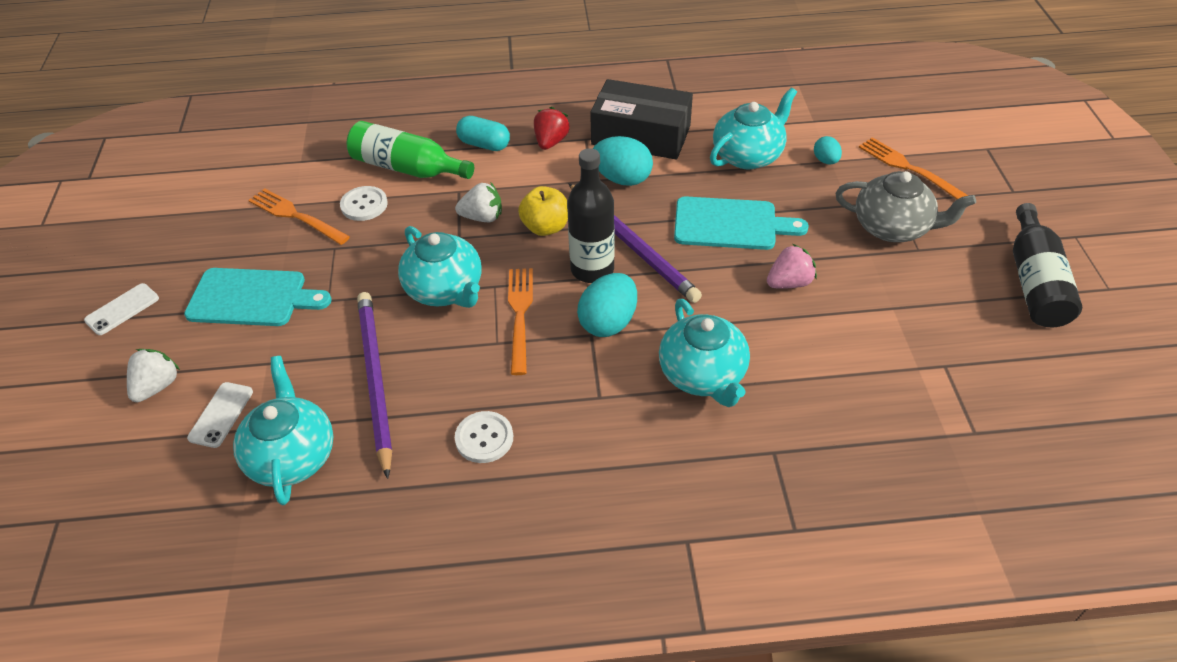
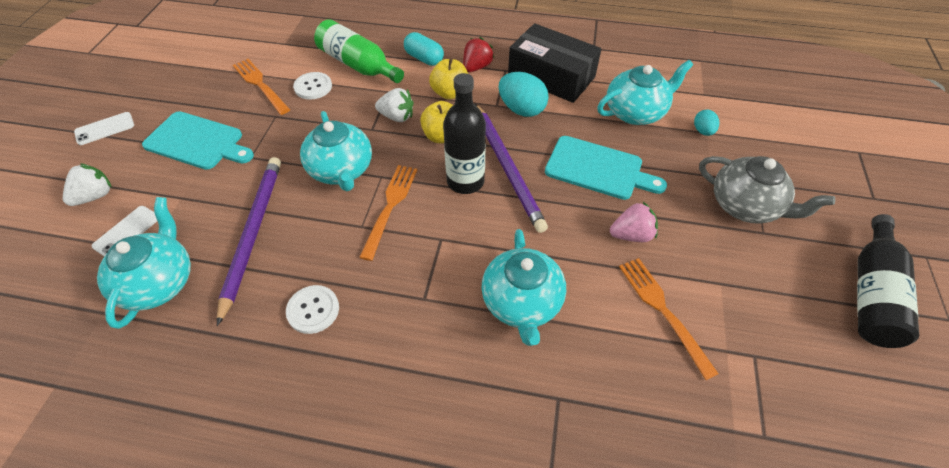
camera: 15 degrees right, 5 degrees up
turquoise egg [577,273,637,337] -> none
orange fork [859,137,968,199] -> orange fork moved to [619,258,719,380]
none -> yellow apple [429,59,468,100]

